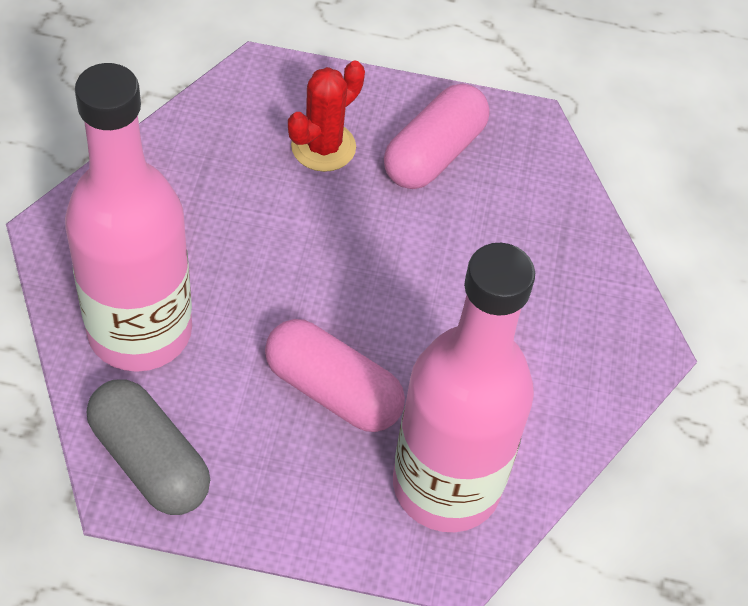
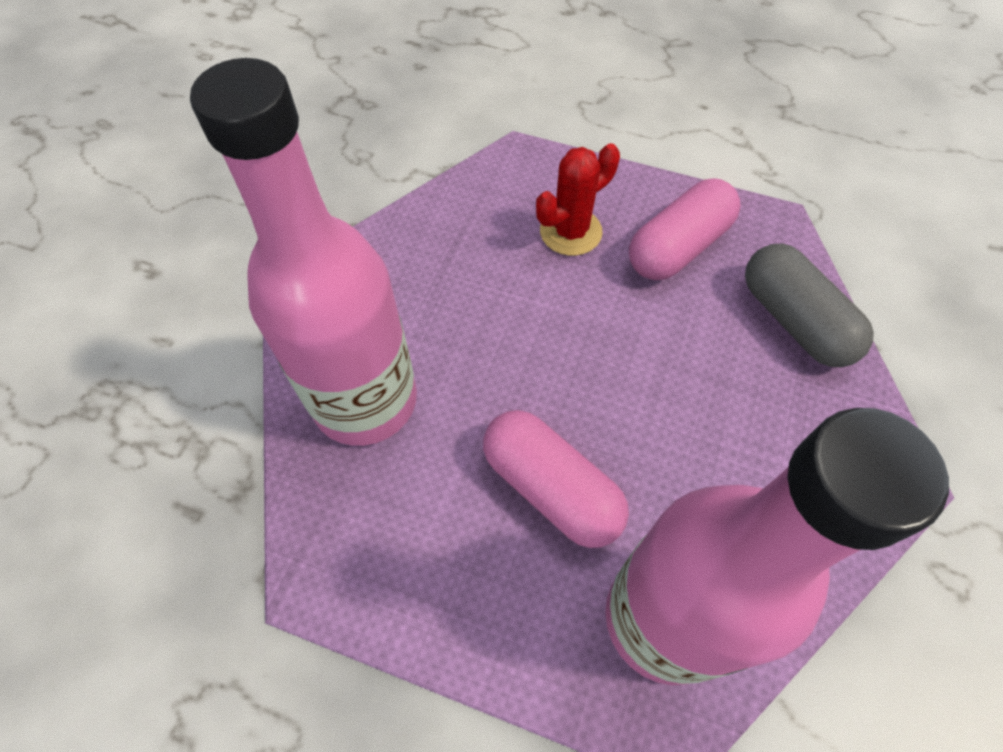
camera: 15 degrees right, 5 degrees up
grey capsule [87,379,210,515] -> grey capsule moved to [745,243,874,367]

